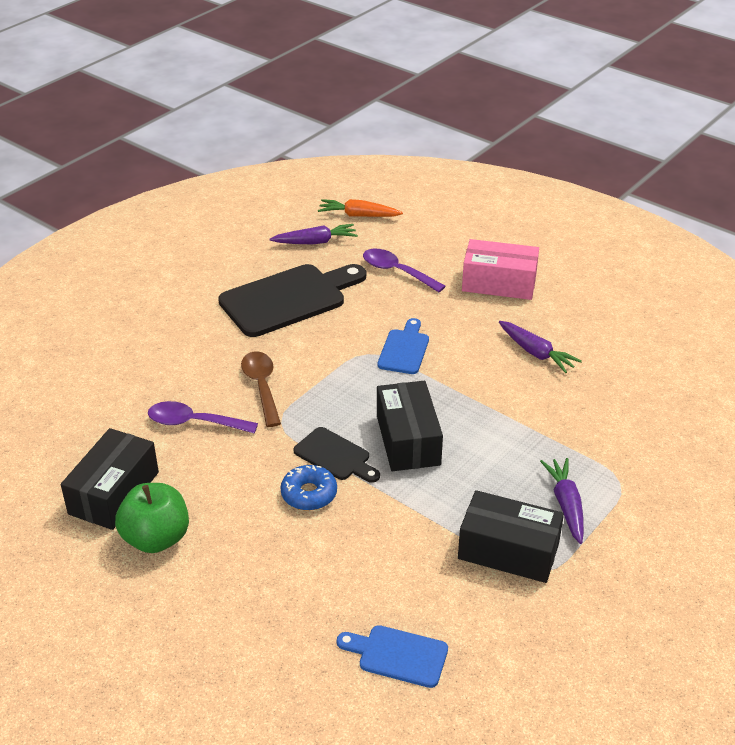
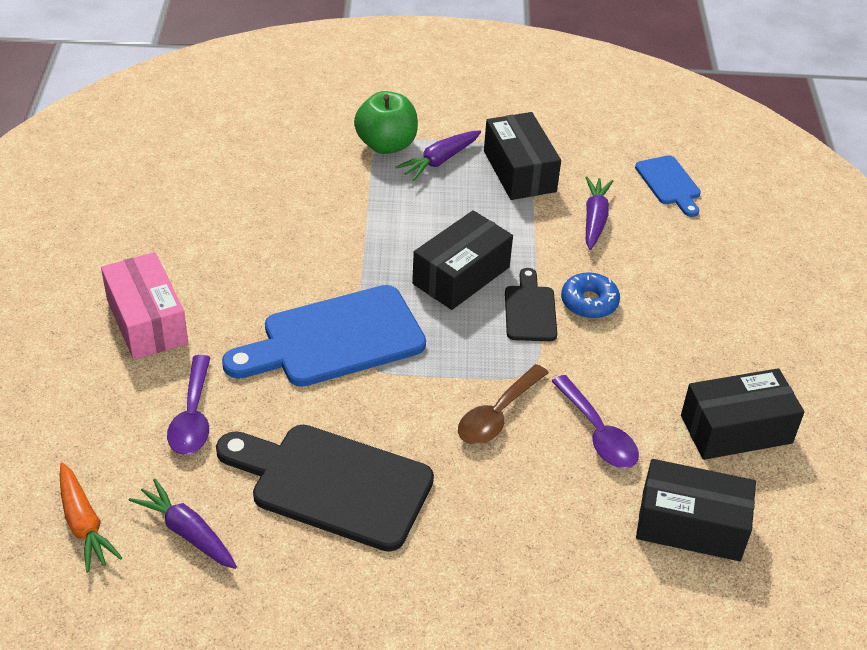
camera: 130 degrees left, 5 degrees up
green apple [115,483,189,553] -> green apple moved to [354,91,418,154]
blue cutting board [378,318,429,374] -> blue cutting board [222,285,426,387], size x1.91
purple carrot [499,321,582,373] -> purple carrot moved to [585,177,613,250]
none -> black box [636,459,756,561]

